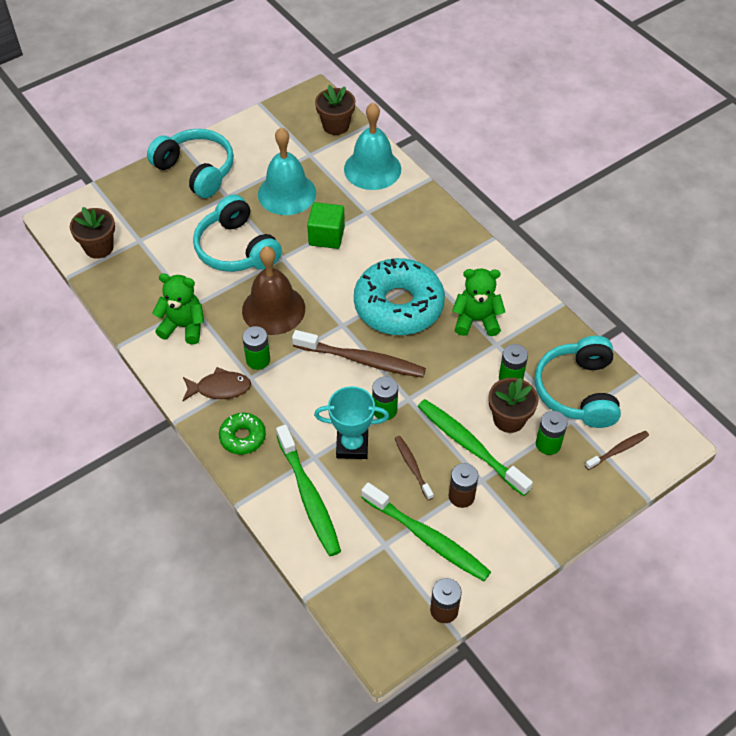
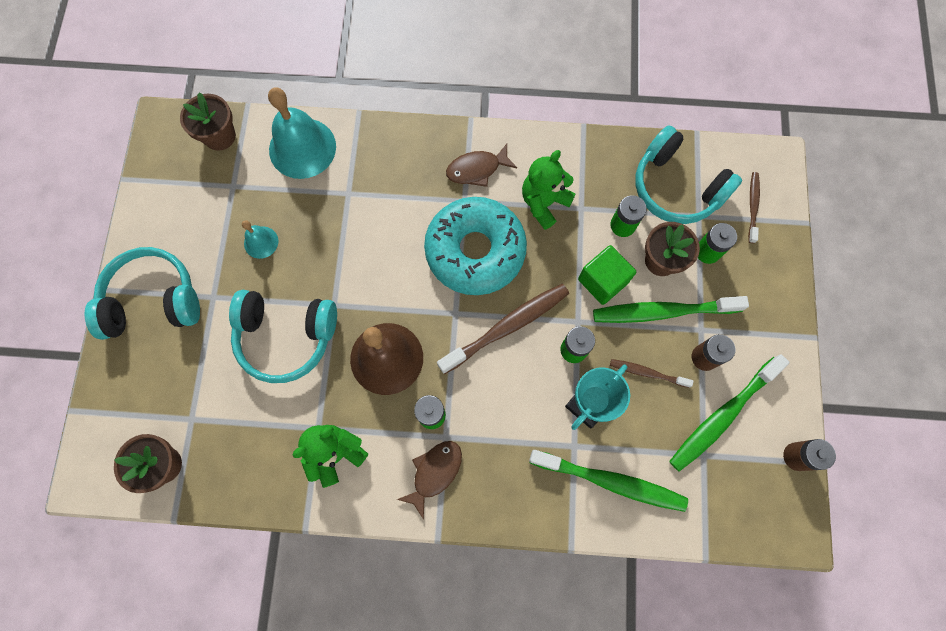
camera: 50 degrees left, 20 degrees up
green donut [219,413,266,455] -> none
turquoise bell [258,127,316,215] -> turquoise bell [242,220,278,259], size x0.49
green cube [307,202,345,249] -> green cube moved to [578,245,636,305]
green toothbrush [361,482,491,581] -> green toothbrush turned 150 degrees clockwise [669,354,790,472]
none -> brown fish [446,144,517,187]

